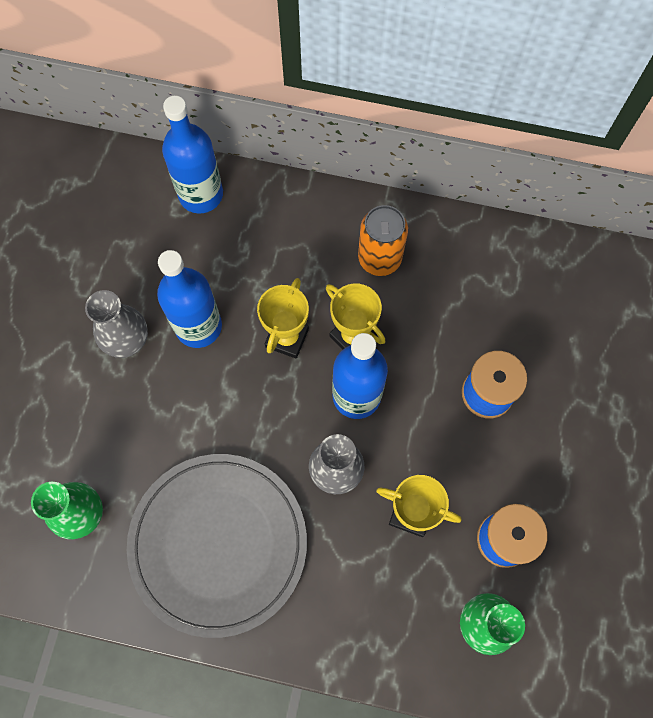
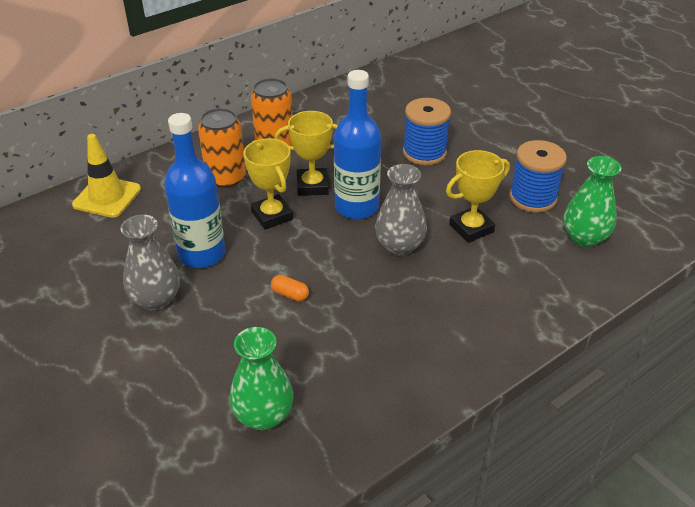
camera: 50 degrees left, 30 degrees down
grey plate [127,454,307,638] -> none
blue bottle [162,96,223,213] -> yellow traffic cone [72,134,141,218]
none -> orange can [198,108,246,188]
none -> orange capsule [271,275,309,301]

